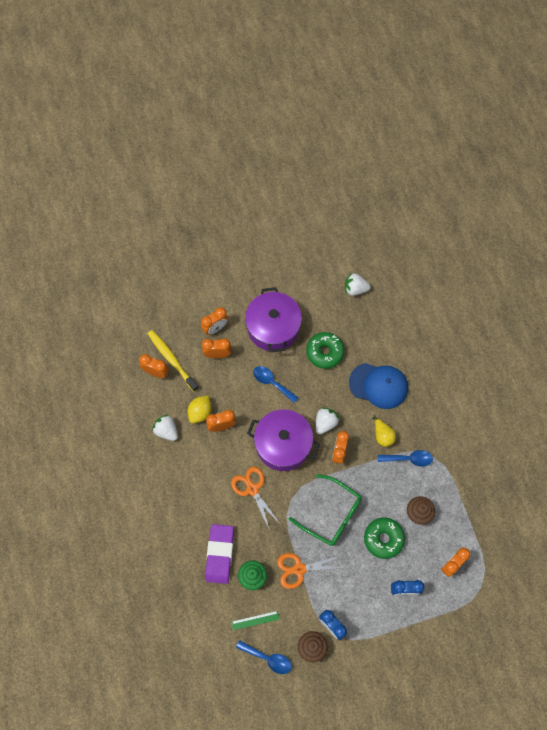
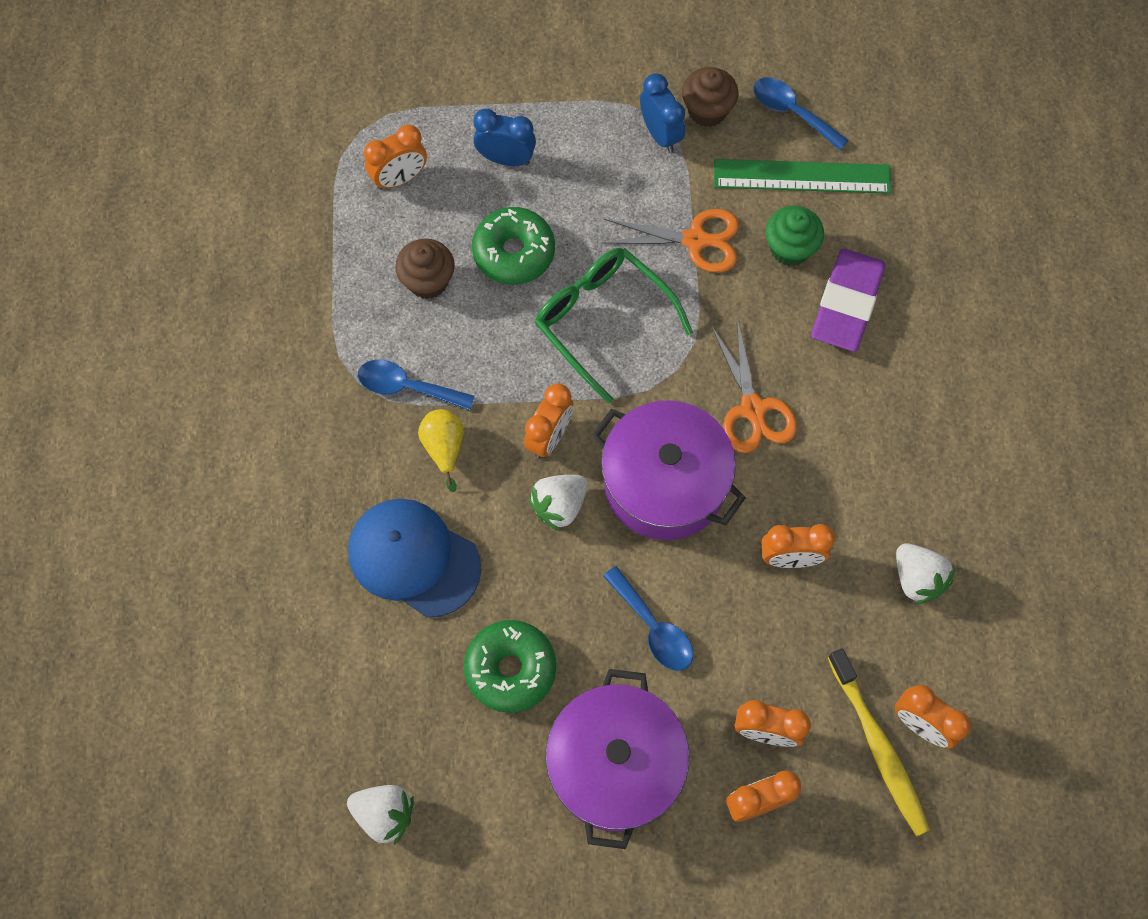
camera: 165 degrees left, 0 degrees up
yellow lemon [187,395,211,423] -> none
green ruler [231,611,279,630] -> green ruler [714,159,891,194], size x1.93

